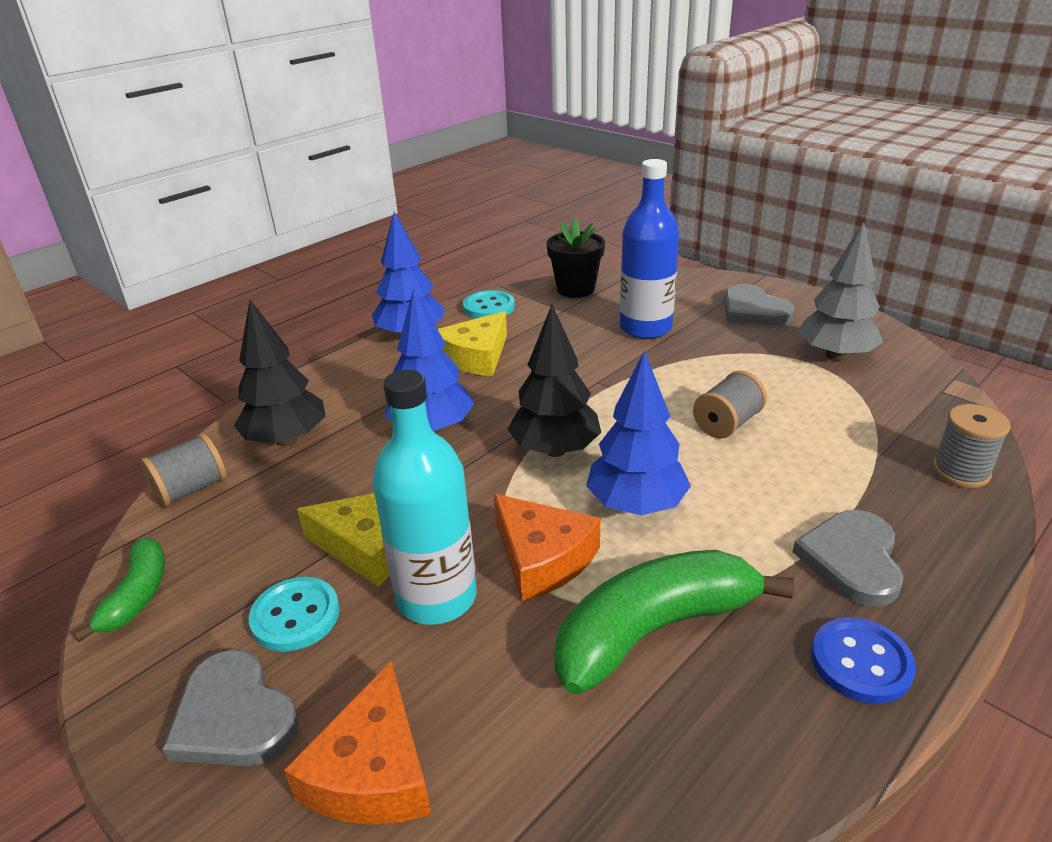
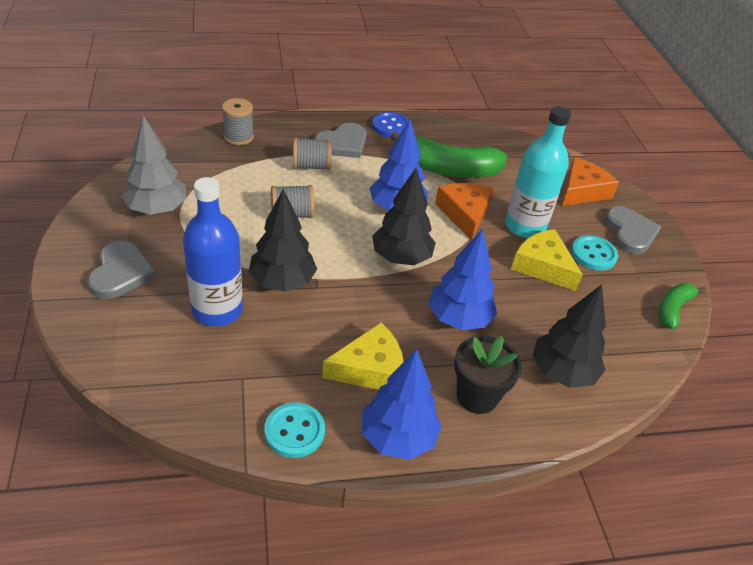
camera: 150 degrees left, 10 degrees up
grey spool [141,433,226,507] -> grey spool moved to [293,138,332,170]
black flower pot [547,219,605,298] -> black flower pot moved to [454,336,522,414]
none -> black tree [248,189,317,292]

